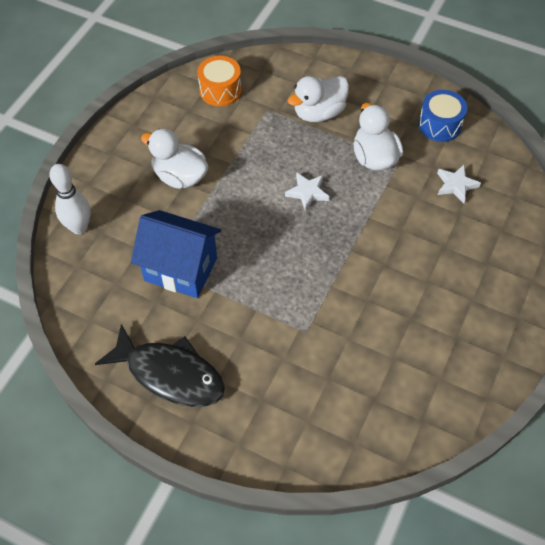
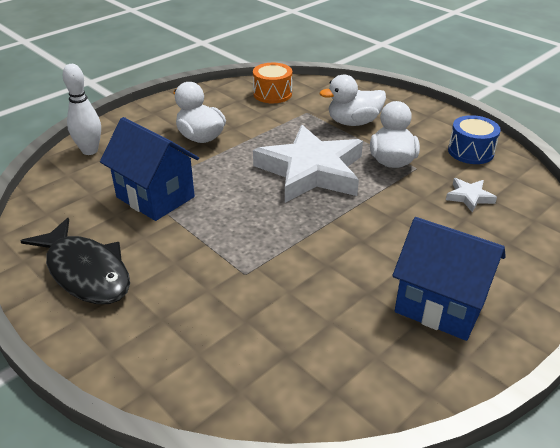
camera: 20 degrees right, 20 degrees down
white star [285,172,330,212] -> white star [253,125,363,203], size x2.47
none -> blue house [392,217,506,341]

